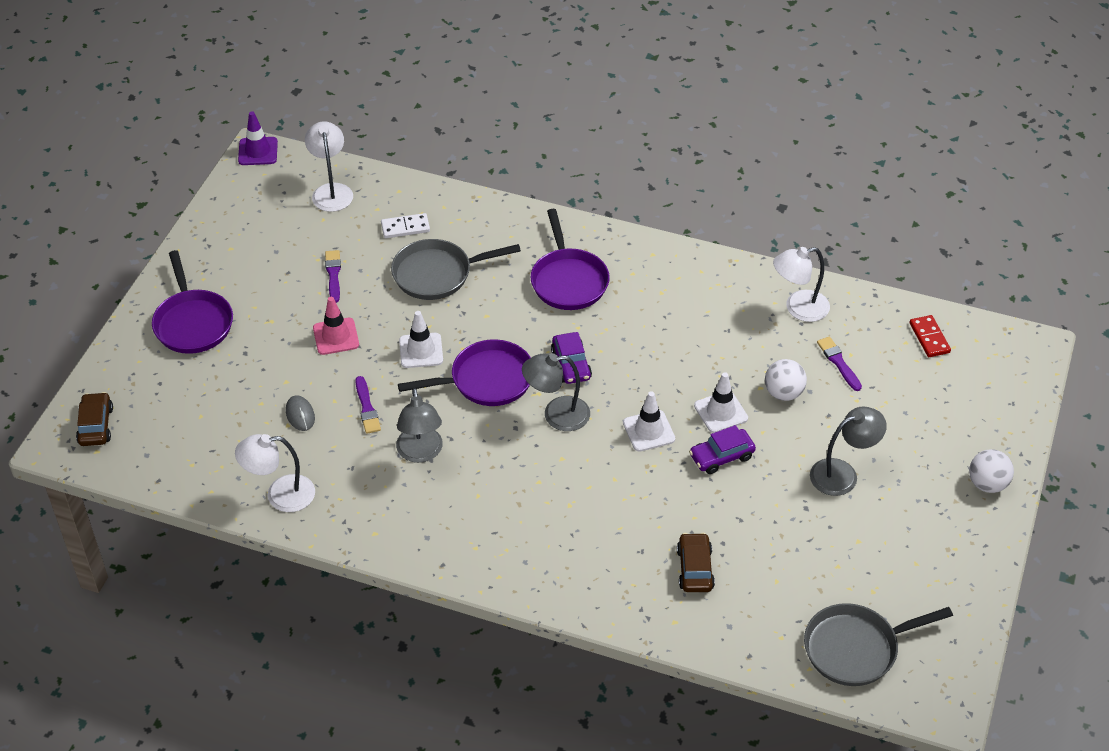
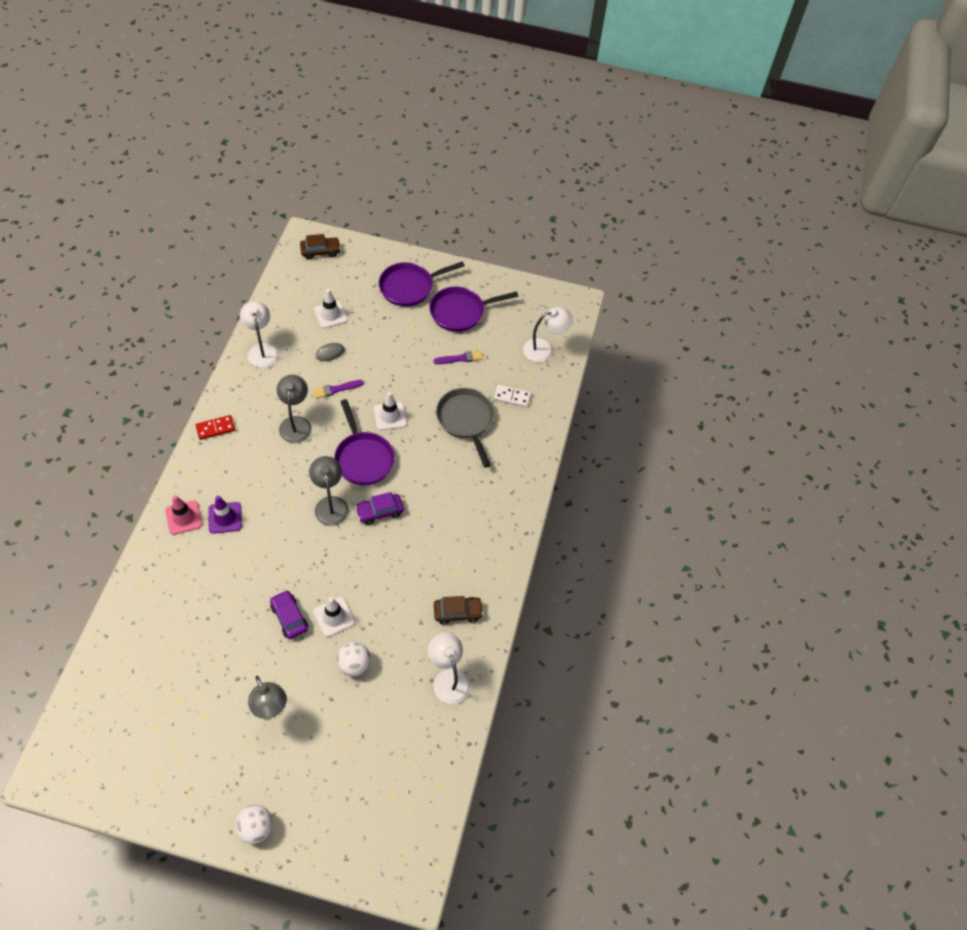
camera: 80 degrees right, 10 degrees up
purple traffic cone [238,111,278,165] -> purple traffic cone moved to [208,496,242,534]
pink traffic cone [313,297,359,355] -> pink traffic cone moved to [165,495,202,535]
white domino [381,213,430,238] -> white domino turned 60 degrees counterclockwise [494,385,531,407]
grey lamp [396,388,443,463] -> grey lamp turned 105 degrees clockwise [277,375,312,443]
purple pan [530,209,610,310] -> purple pan moved to [429,287,518,332]
white traffic cone [623,391,675,452] -> white traffic cone moved to [314,289,348,328]
brown car [677,533,715,592] -> brown car moved to [434,596,484,625]
grey pan [804,603,953,686] -> none
purple brush [817,337,862,391] -> none
red domino [910,315,951,357] -> red domino moved to [196,415,235,440]

